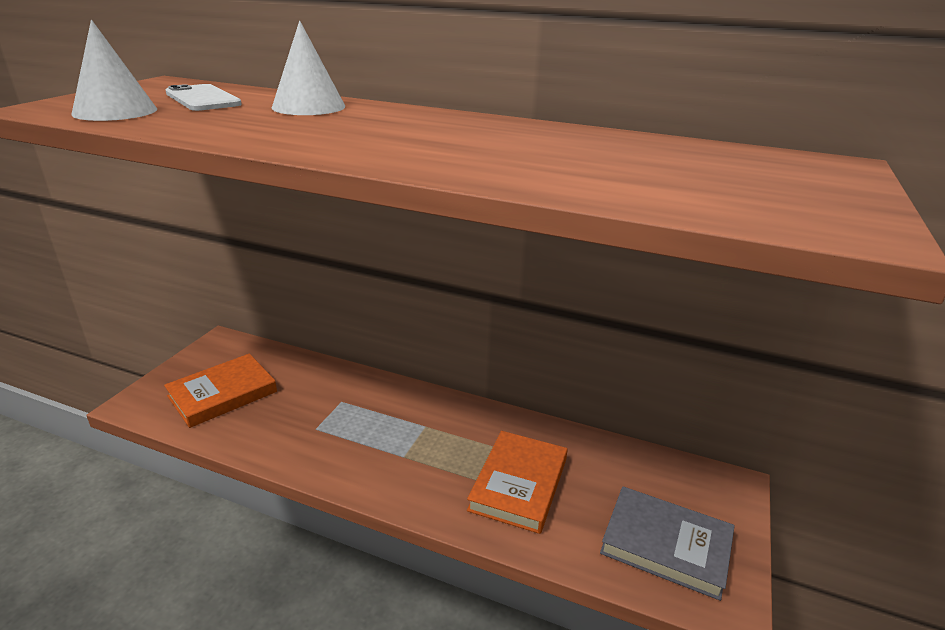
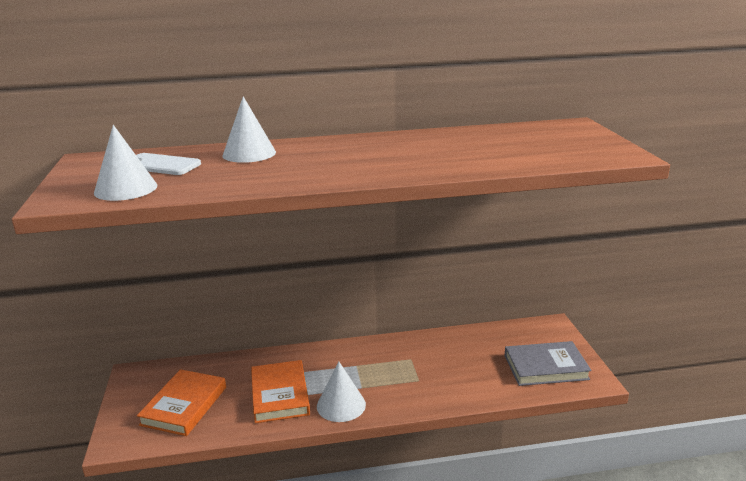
camera: 30 degrees left, 5 degrees down
orange book [467,431,568,534] -> orange book moved to [251,360,310,423]
none -> white cone [317,362,366,422]

